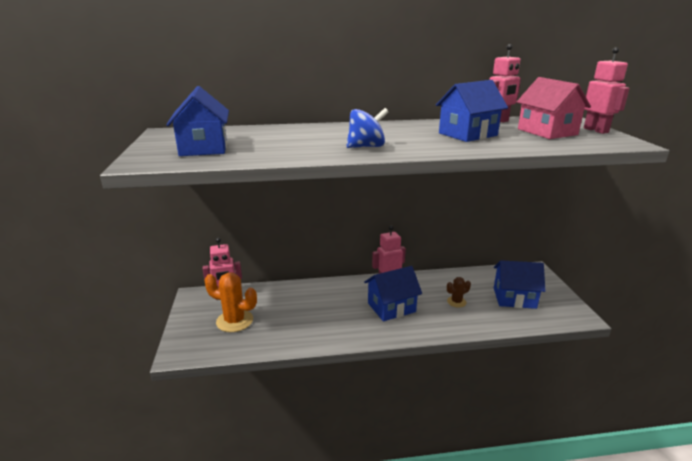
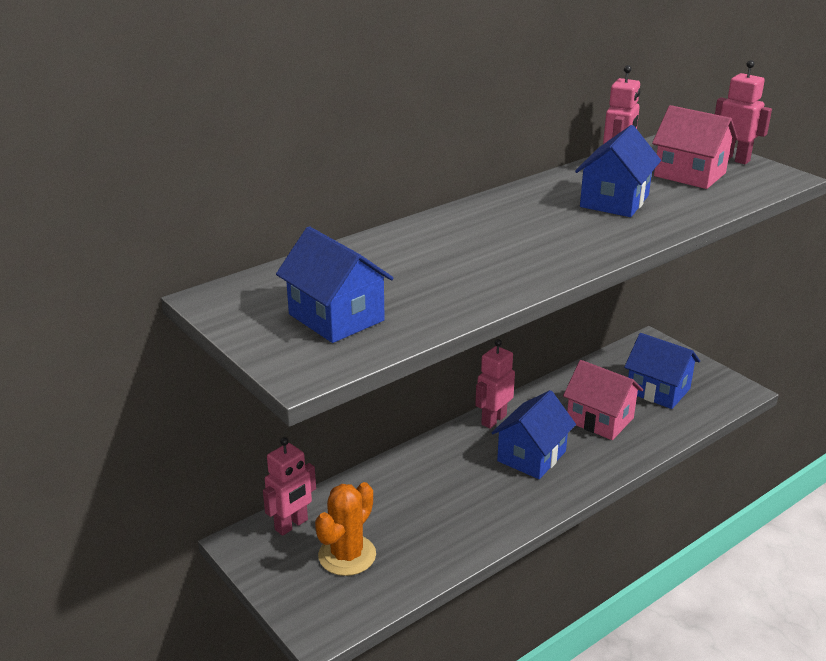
camera: 30 degrees left, 5 degrees up
orange cactus [204,272,257,332] -> orange cactus turned 45 degrees counterclockwise [315,482,376,576]
blue spinning top [347,108,388,148] -> none
brown cactus [447,277,471,308] -> pink house [563,360,643,440]
blue house [494,260,545,309] -> blue house turned 60 degrees clockwise [624,333,700,409]

